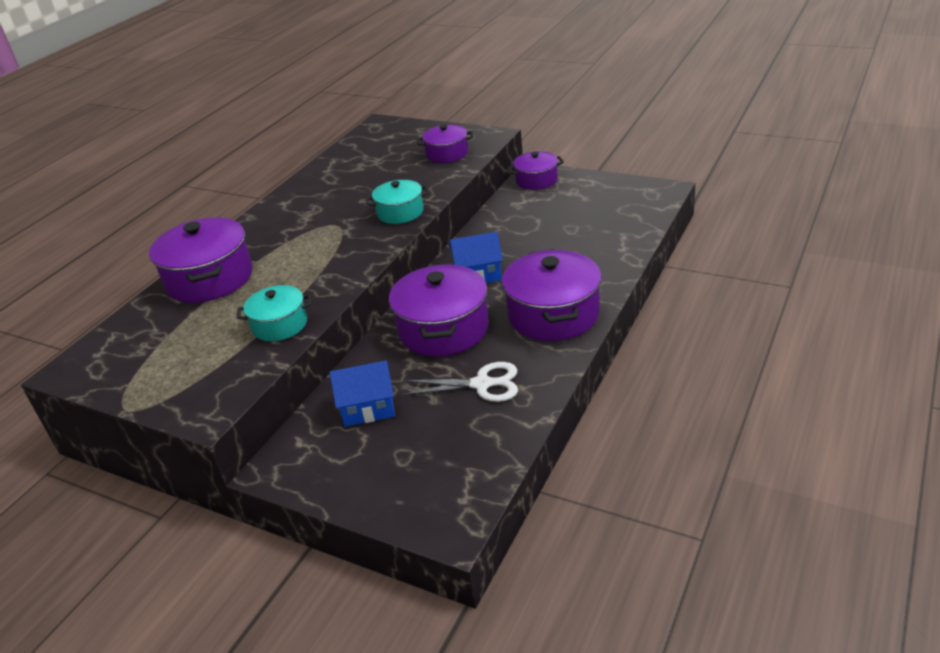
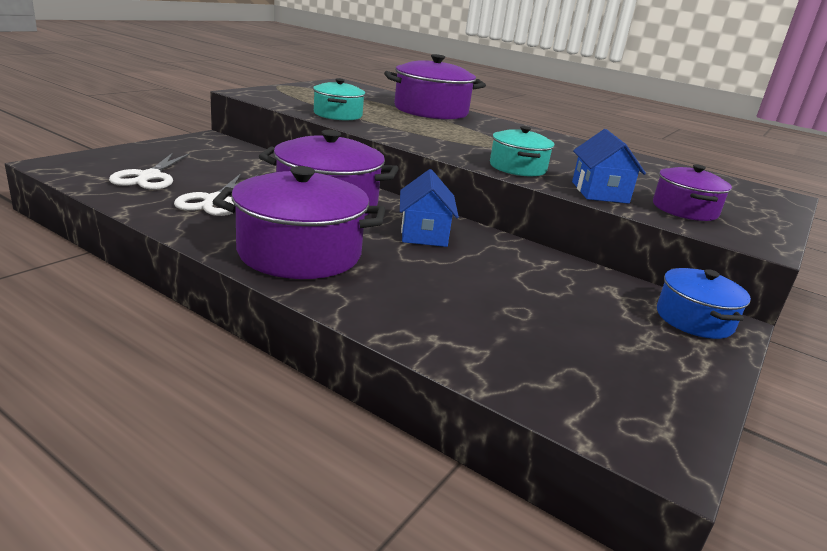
camera: 90 degrees right, 10 degrees down
blue house [329,361,395,427] -> blue house moved to [572,129,646,204]
purple pot [508,151,564,190] -> blue pot [657,268,751,339]
none -> white scissors [109,153,190,190]

